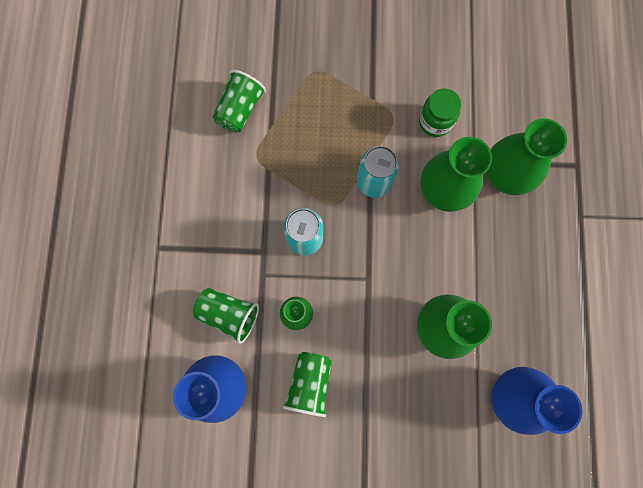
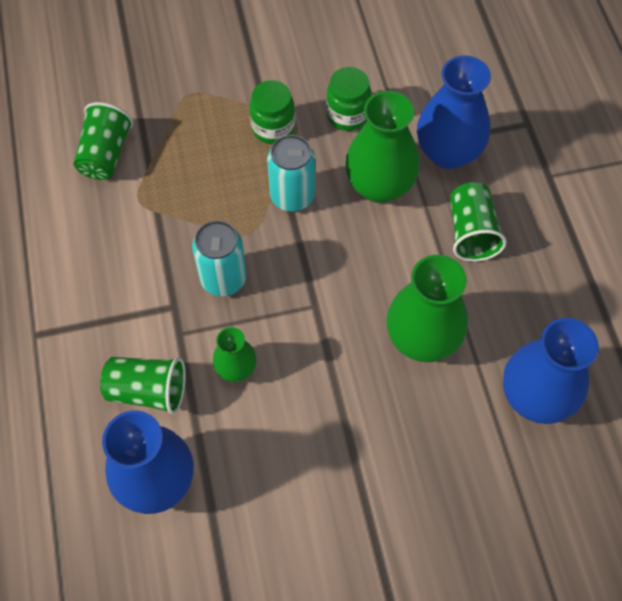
camera: 15 degrees left, 15 degrees down
green cup [282,352,332,417] -> green cup moved to [450,182,507,262]
green vase [486,118,567,195] -> blue vase [417,55,491,169]
none -> green jar [250,80,295,144]

